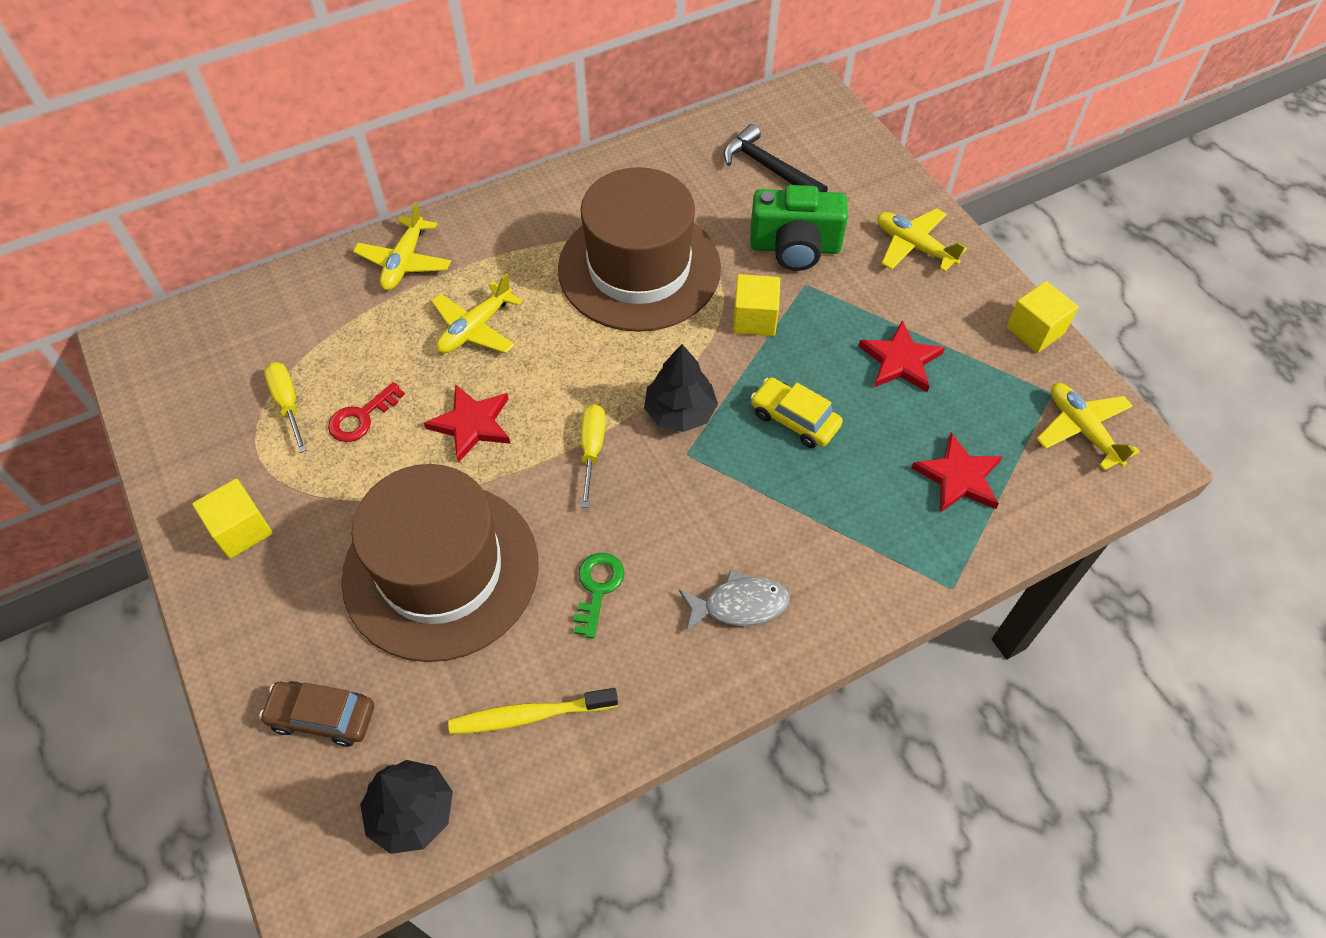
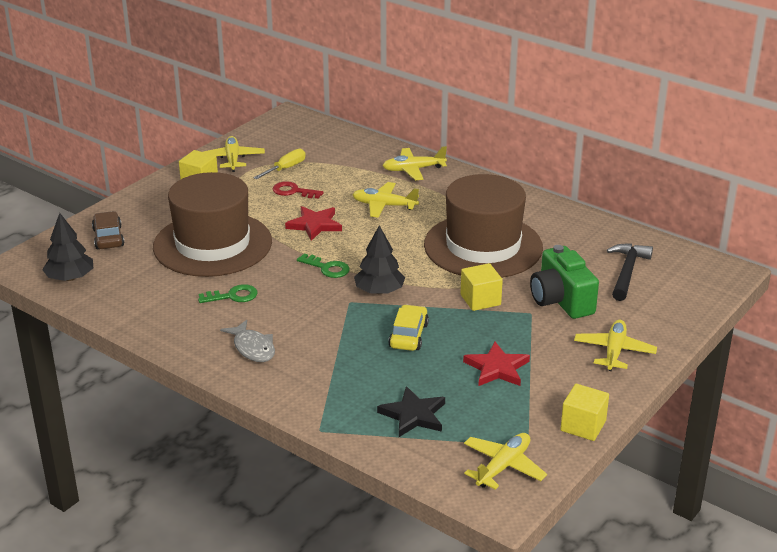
camera: 65 degrees right, 25 degrees down
yellow toothbrush [448,688,618,734] -> none
yellow screwdriver [581,404,606,508] -> green key [297,253,350,278]
red star [912,432,1003,513] -> black star [377,386,445,437]
none -> yellow plane [203,136,265,172]

